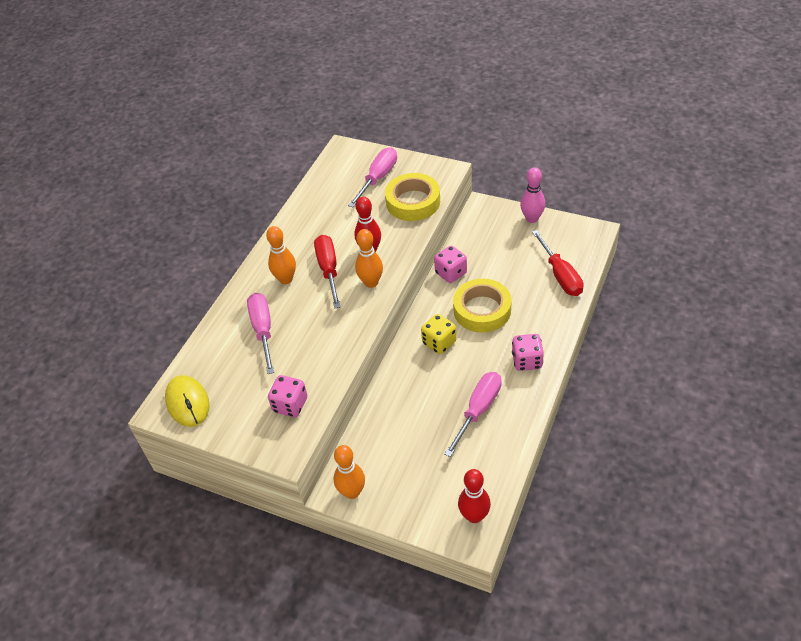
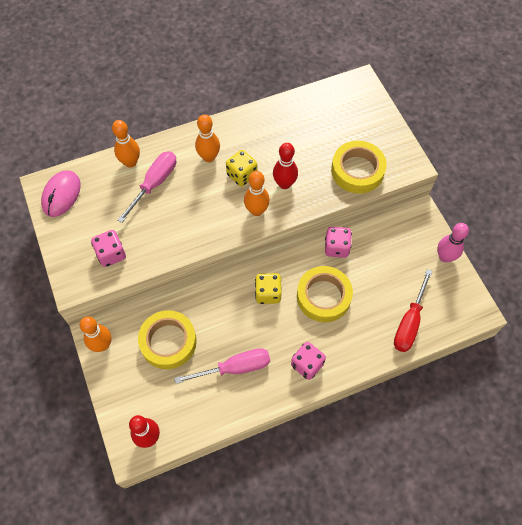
camera: 40 degrees right, 15 degrees up
yellow mouse [165,375,210,427] -> pink mouse [41,170,81,217]
red screwdriver [314,235,341,309] -> yellow dice [226,150,257,187]
pink screwdriver [348,147,397,207] -> none
none -> orange bowling pin [112,120,140,168]
none -> yellow tape [138,310,197,369]

